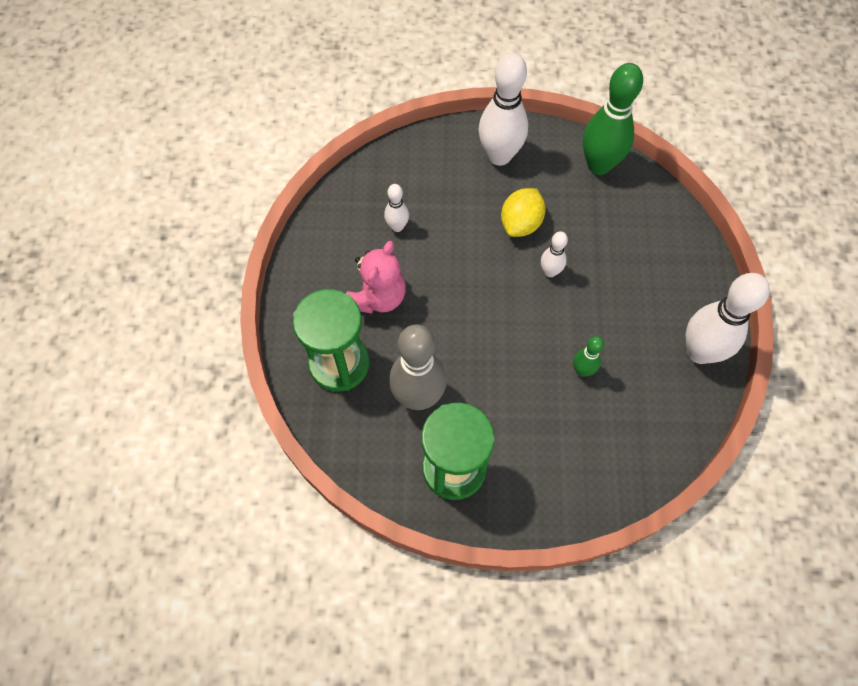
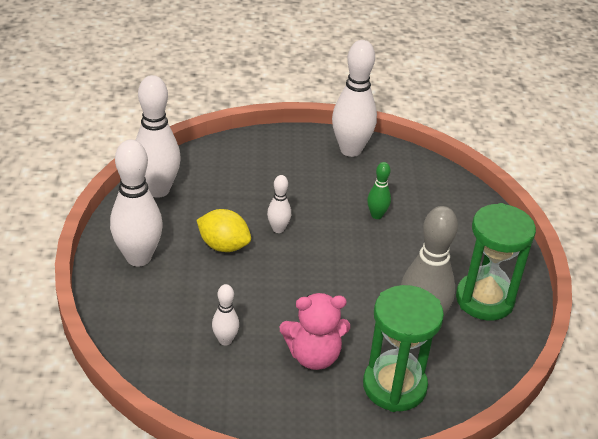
camera: 95 degrees left, 25 degrees down
pink teddy bear [346,241,406,314] -> pink teddy bear turned 150 degrees clockwise [280,293,350,370]
green bowling pin [583,63,643,175] -> white bowling pin [136,75,181,198]

